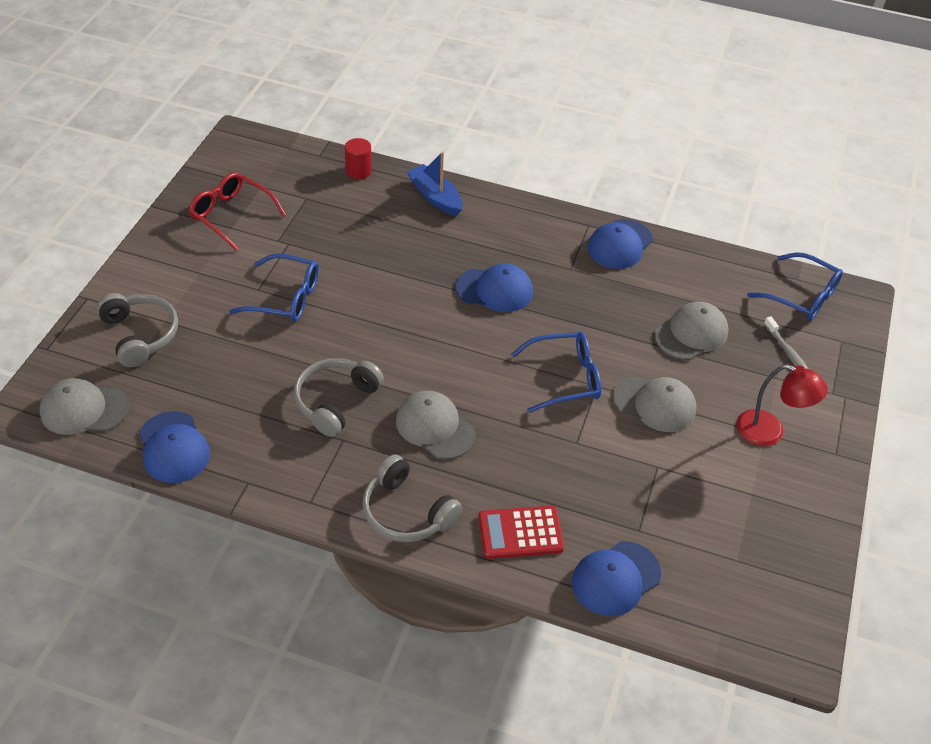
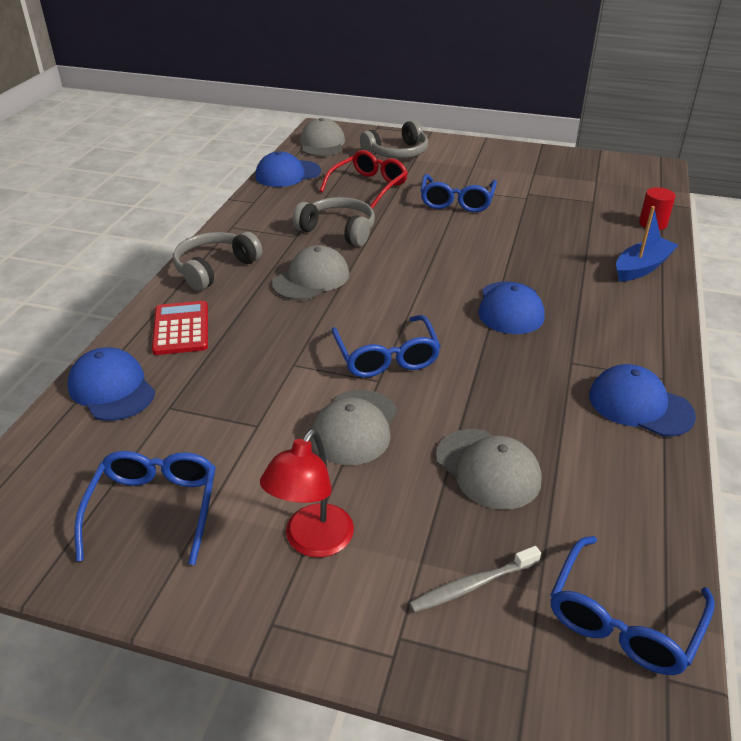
camera: 90 degrees right, 10 degrees down
red glasses [188,172,286,251] -> red glasses moved to [320,150,408,209]
none -> blue glasses [74,451,216,565]

